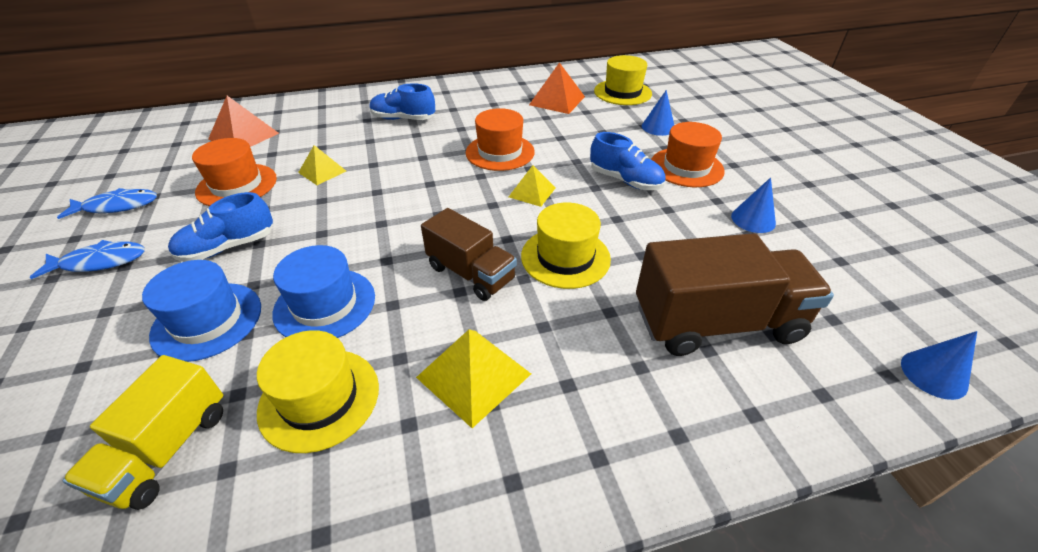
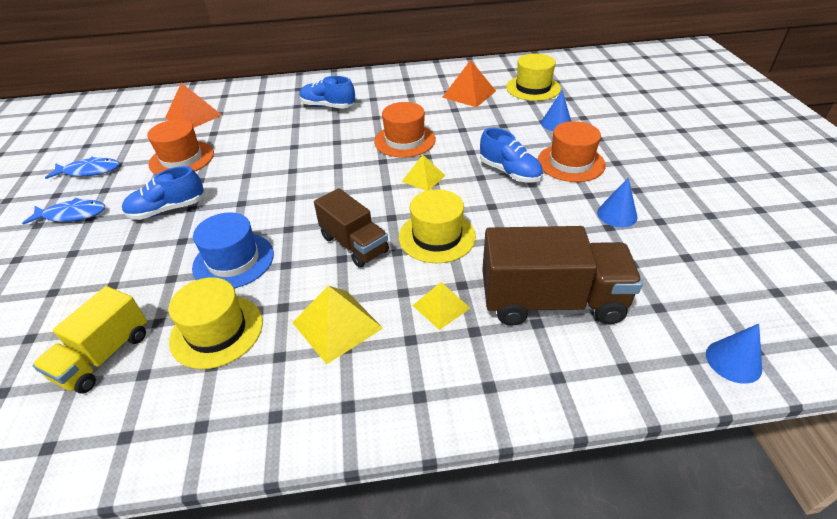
camera: 10 degrees right, 0 degrees up
blue hat [142,260,261,362] -> none
yellow pyramid [298,145,346,185] -> yellow pyramid moved to [412,282,470,330]

